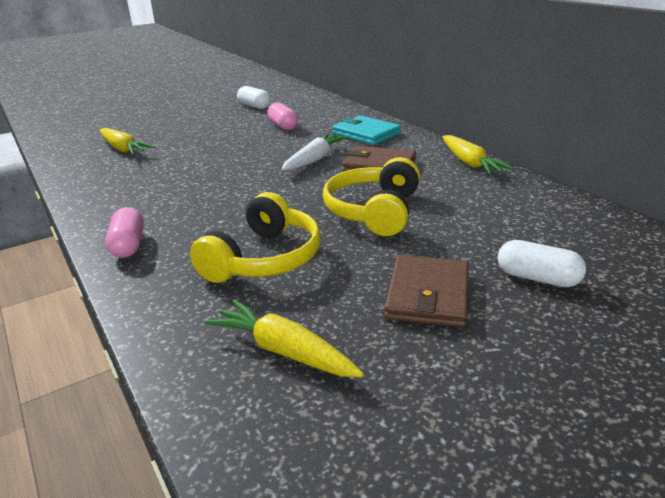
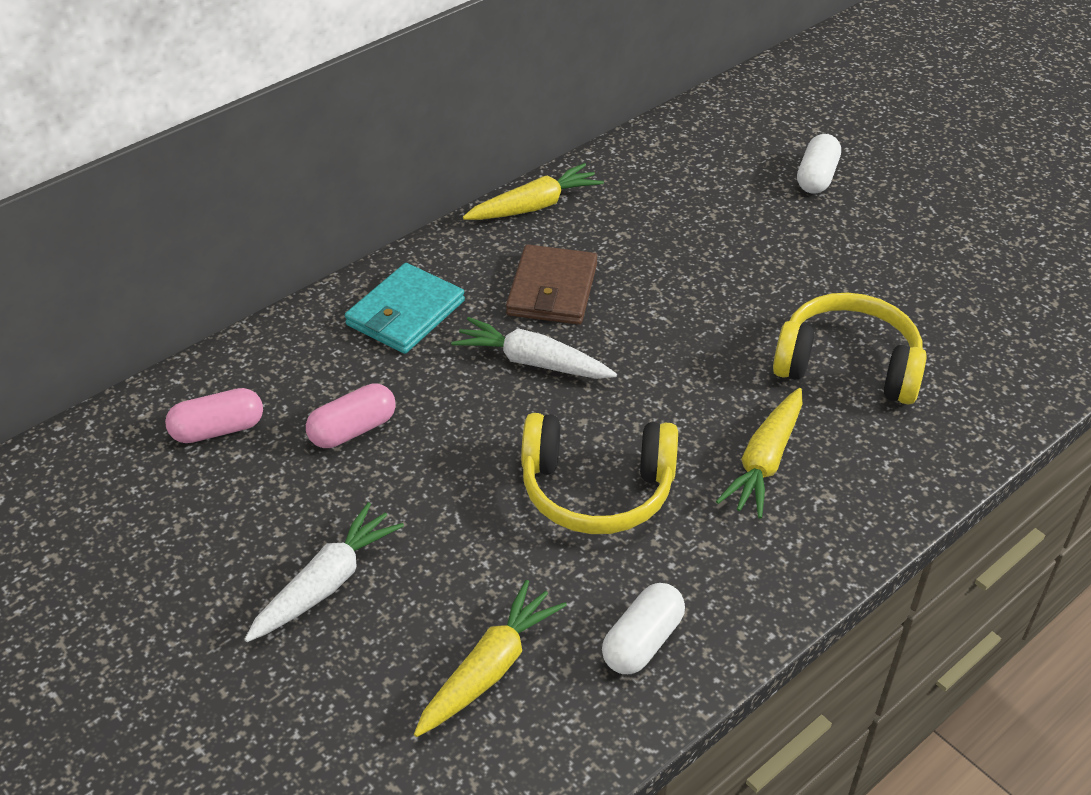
camera: 100 degrees left, 15 degrees up
pink capsule [105,207,144,258] -> pink capsule moved to [165,388,263,443]
yellow carrot [205,300,364,377] -> yellow carrot moved to [716,388,802,519]
white capsule [237,86,271,109] -> white capsule moved to [602,583,685,674]
yellow headphones [323,157,420,236] -> yellow headphones moved to [521,413,678,534]
brown wallet [384,255,469,327] -> none
none -> white carrot [244,502,404,642]

